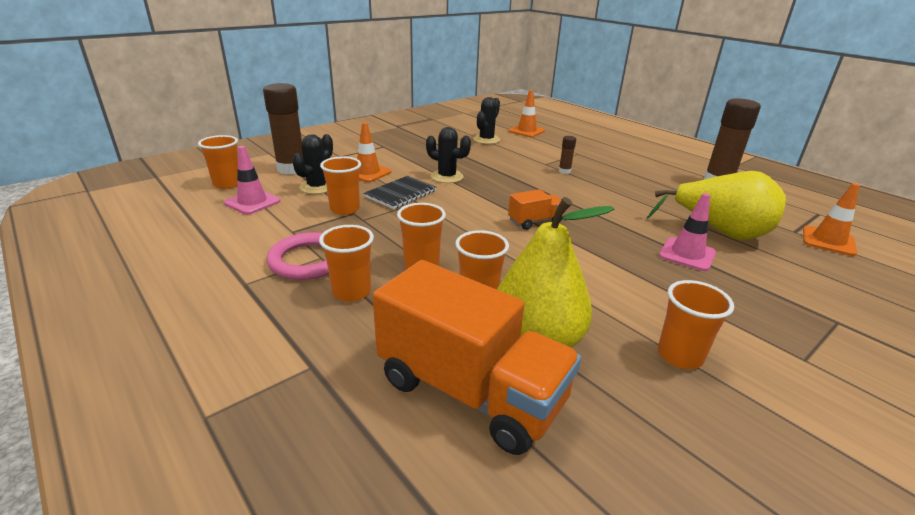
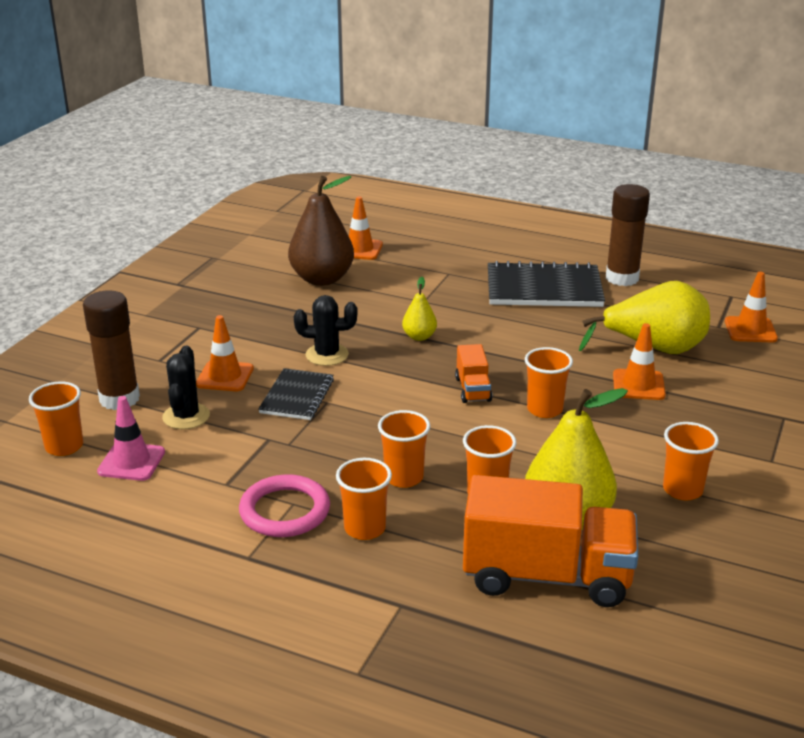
camera: 25 degrees left, 0 degrees up
orange cup [320,157,361,215] -> orange cup moved to [525,347,573,418]
black cactus [473,97,500,144] -> brown pear [288,176,354,286]
orange truck [508,189,563,230] -> orange truck turned 135 degrees clockwise [455,344,492,403]
brown glue stick [559,136,576,174] -> none
pink traffic cone [659,193,716,271] -> orange traffic cone [613,323,666,400]
none -> yellow pear [402,277,437,341]
none -> black notebook [488,261,605,307]

